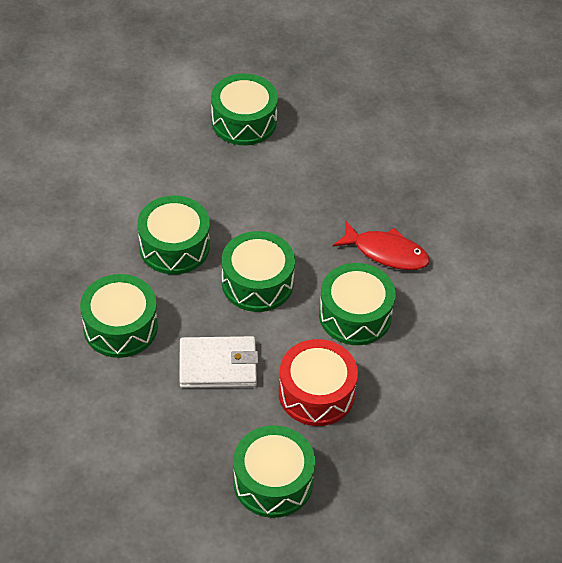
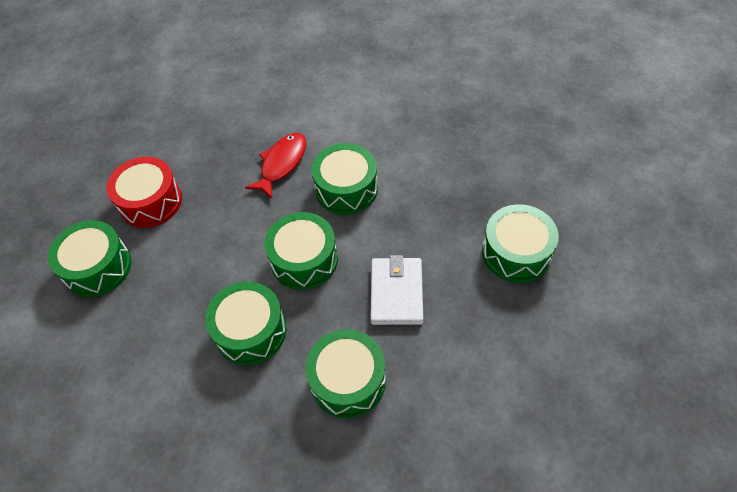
camera: 80 degrees left, 5 degrees up
red drum [279,339,358,426] -> red drum moved to [106,157,182,228]

